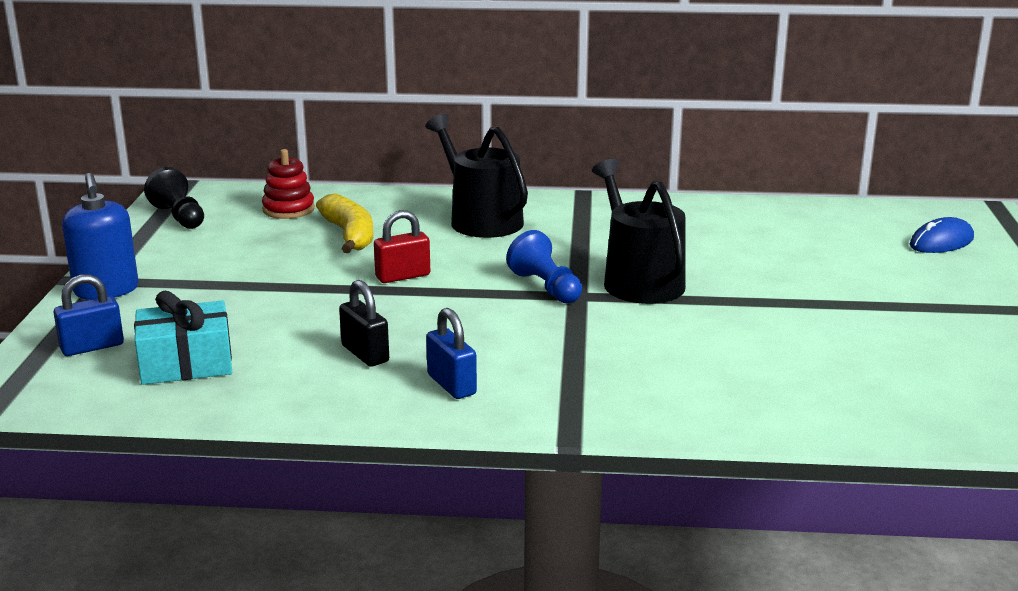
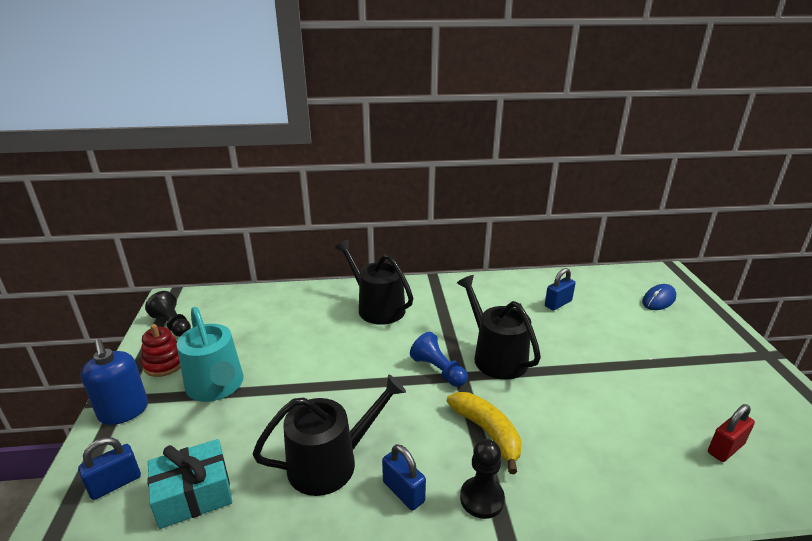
camera: 10 degrees left, 5 degrees up
red stacking toy [262,149,315,219] -> red stacking toy moved to [141,324,181,377]
yellow banana [316,193,373,253] -> yellow banana moved to [447,392,522,474]
black padlock [339,280,389,367] -> black watering can [252,375,406,496]
red padlock [374,210,430,283] -> red padlock moved to [708,404,755,462]
none -> turquoise watering can [177,307,244,402]
none -> black pawn [460,439,505,519]
none -> blue padlock [545,268,576,311]

